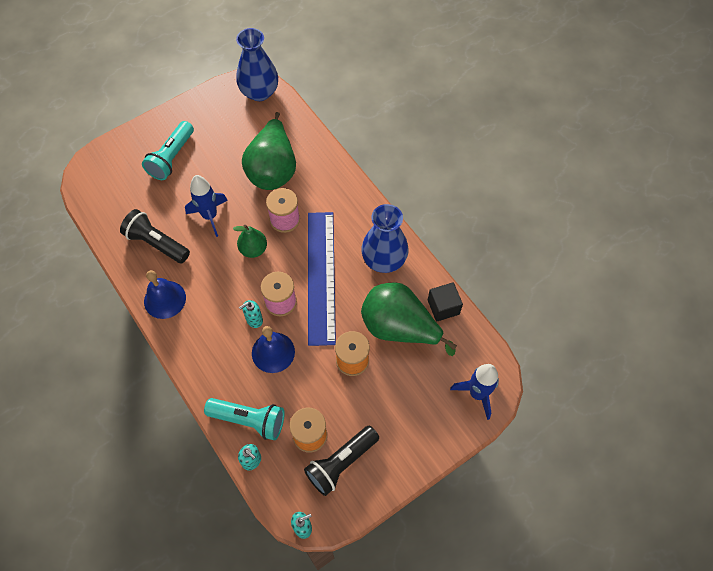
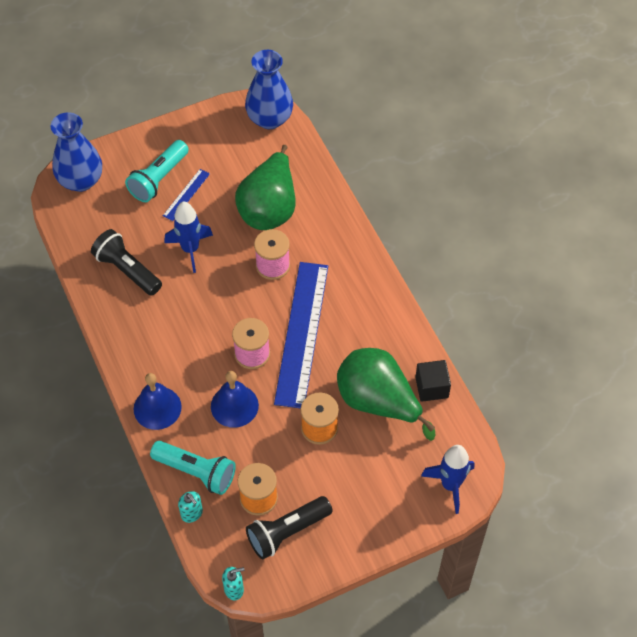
camera: 10 degrees right, 5 degrees down
blue bell [144,270,186,319] -> blue bell moved to [133,373,182,430]
green pear [233,225,267,258] -> none
turquoise soap dispenser [239,300,263,328] -> none
blue vase [361,204,408,273] -> blue vase moved to [50,112,102,192]
none -> blue ruler [163,169,210,221]

